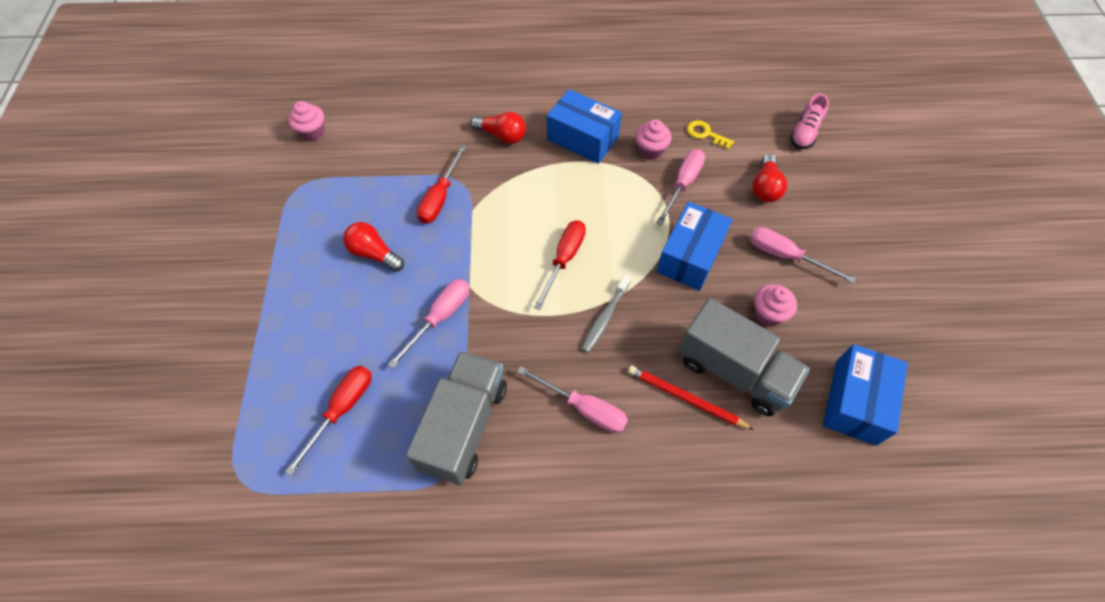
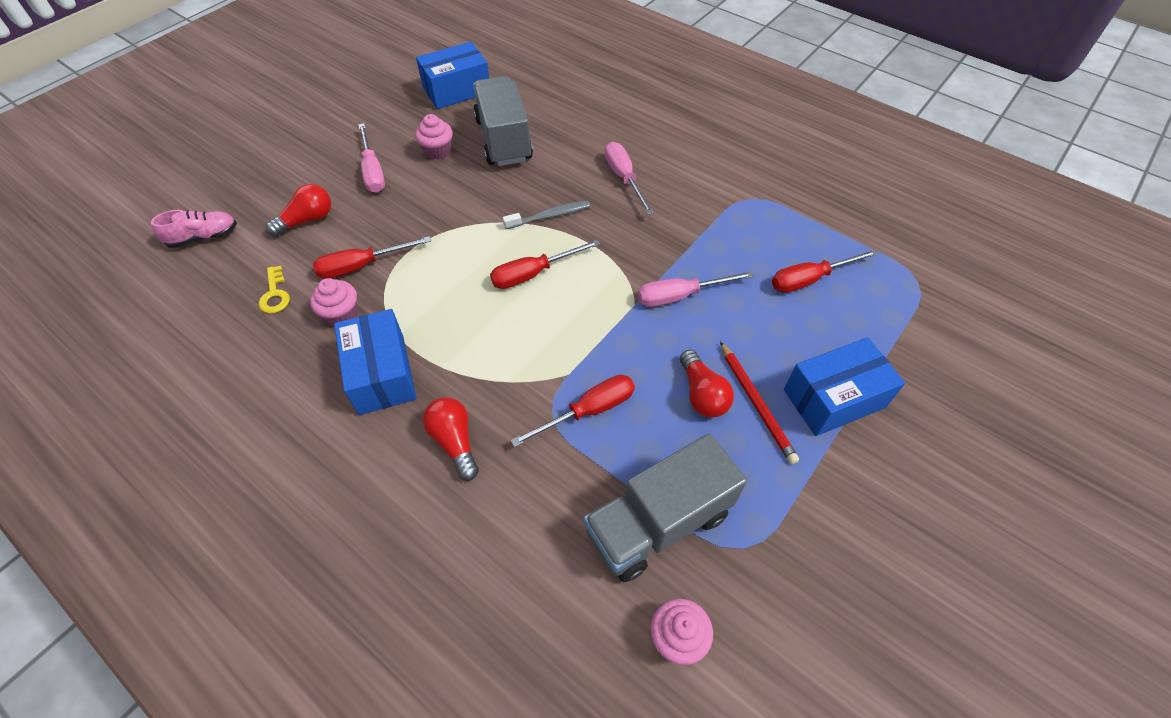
camera: 140 degrees left, 5 degrees down
grey truck [406,351,507,485] -> grey truck moved to [584,433,747,582]
red pencil [628,366,754,430] -> red pencil moved to [720,342,799,464]
pink screwdriver [656,149,705,225] -> red screwdriver [313,236,431,279]
blue box [656,201,733,291] -> blue box moved to [784,337,905,436]

